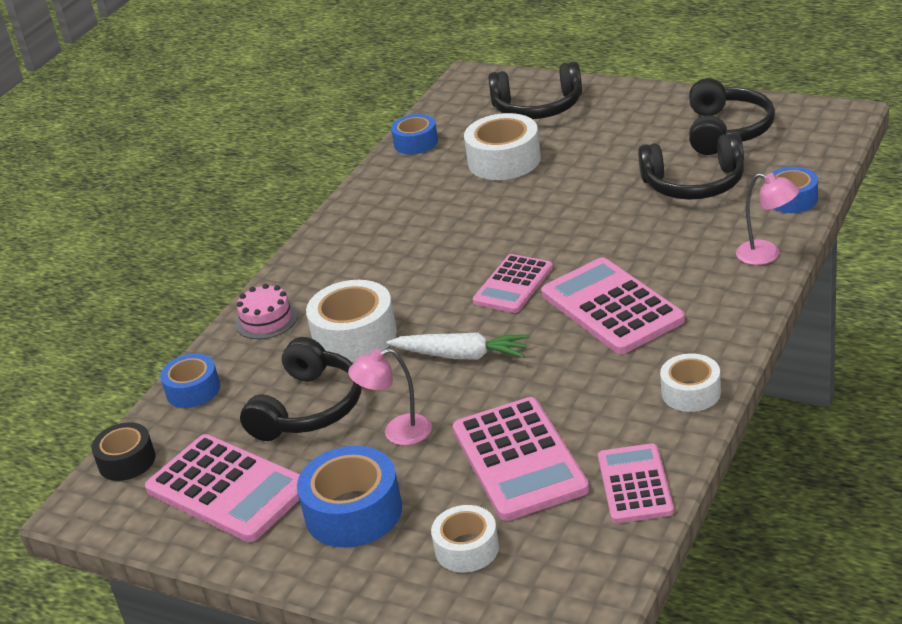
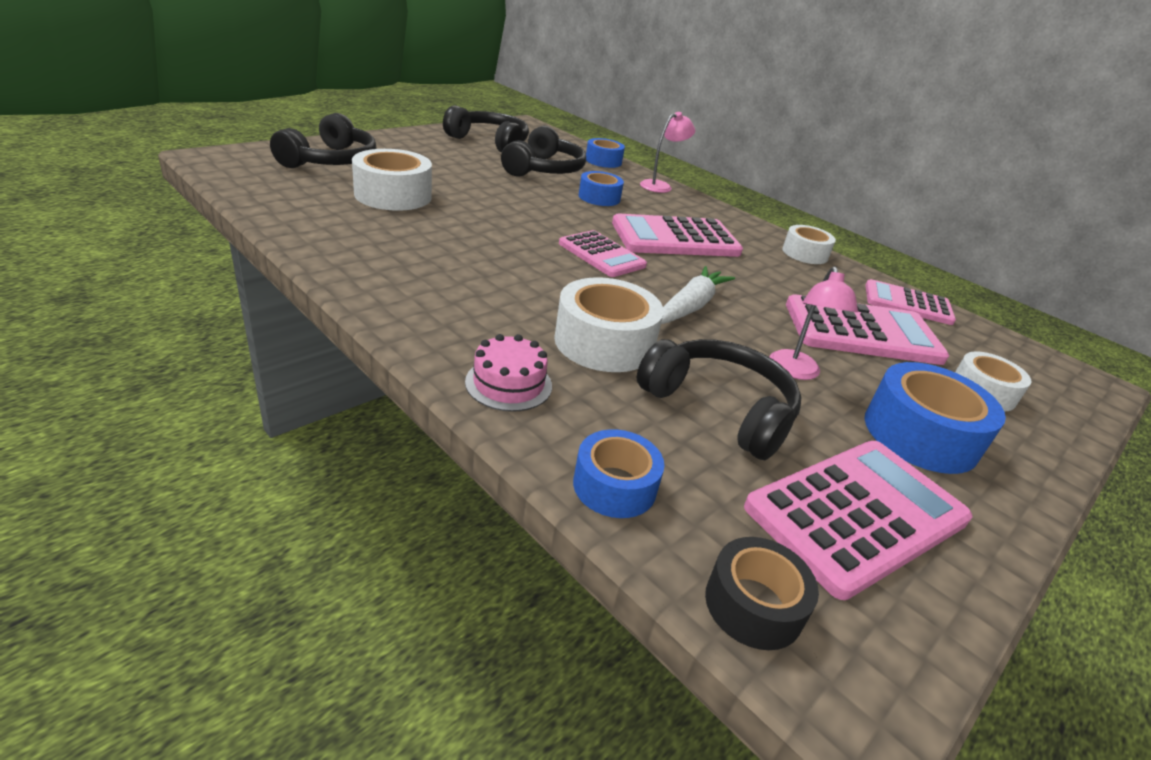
camera: 80 degrees left, 0 degrees up
blue tape [391,114,438,155] -> blue tape moved to [579,171,624,206]

